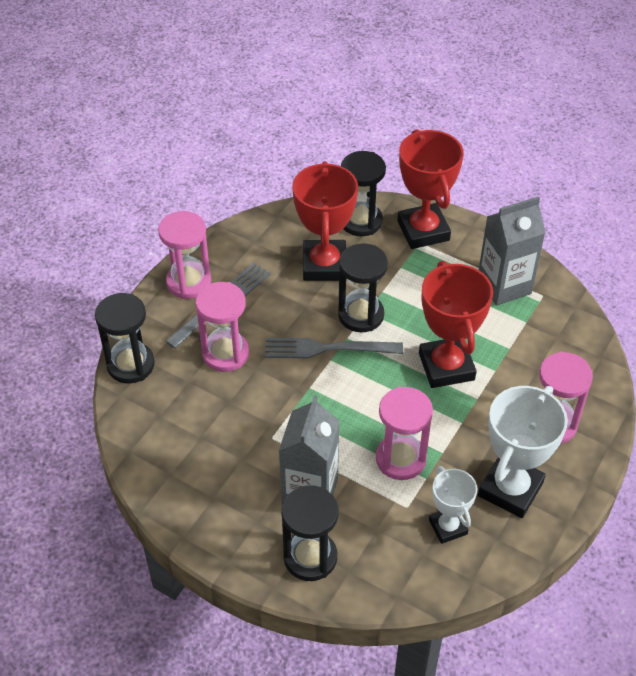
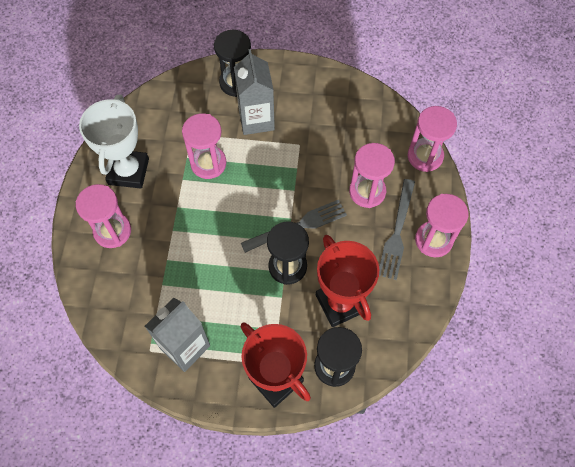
camera: 155 degrees right, 15 degrees up
black hourglass [95,293,155,383] -> pink hourglass [408,106,457,172]
red trophy [419,261,493,388] -> none
white trophy [429,466,478,544] -> none

